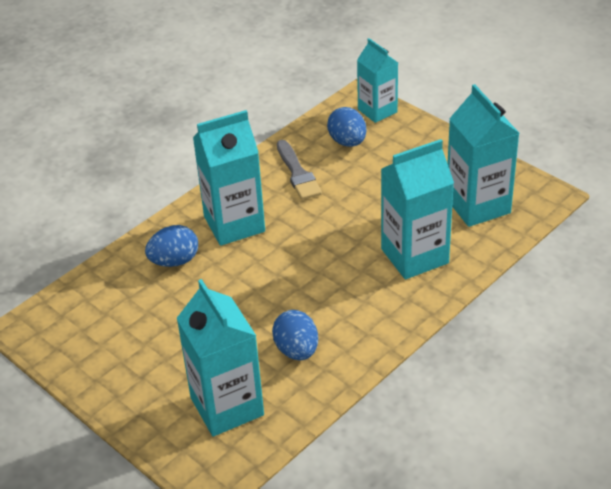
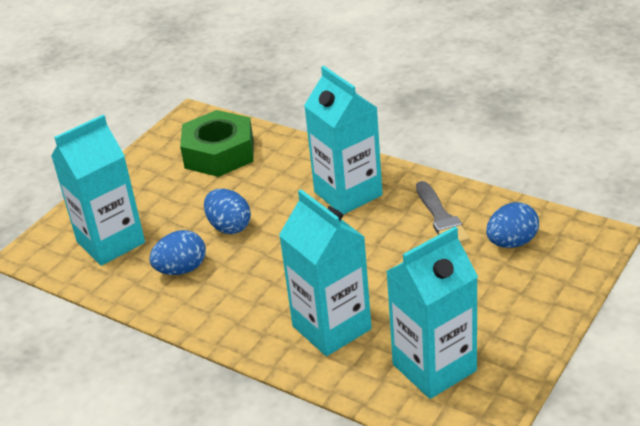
camera: 80 degrees right, 5 degrees down
blue egg [145,225,198,267] -> blue egg moved to [204,189,251,234]
grey brush [277,140,322,200] -> grey brush turned 75 degrees counterclockwise [416,181,470,243]
turquoise carton [357,38,398,123] -> none
none -> green nut [180,110,253,177]

